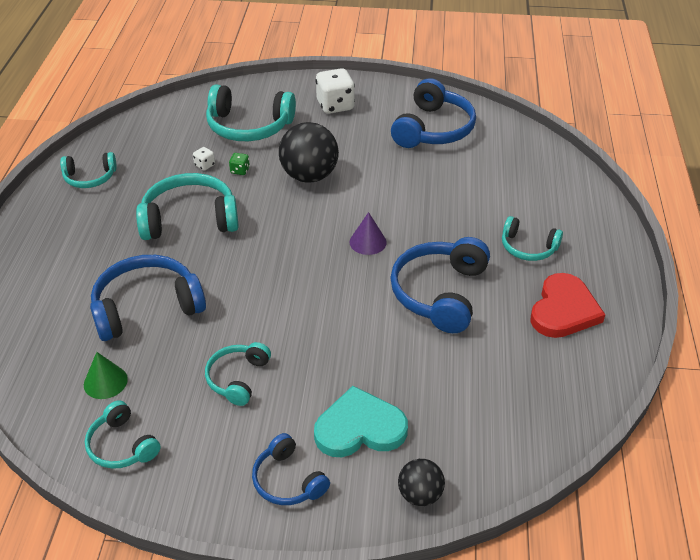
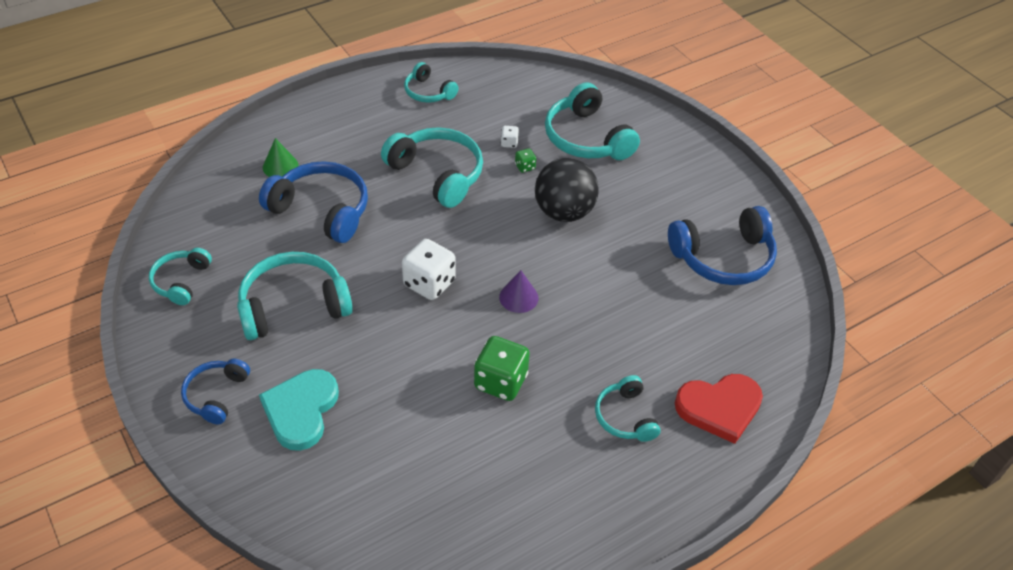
camera: 50 degrees right, 5 degrees up
green cone [84,352,128,399] -> green cone moved to [263,138,299,177]
turquoise headphones [205,342,271,406] -> turquoise headphones [237,252,353,340], size x1.73
turquoise heart [314,386,408,457] -> turquoise heart turned 120 degrees counterclockwise [259,369,339,451]
white dice [315,68,355,114] -> white dice moved to [402,239,456,300]
blue headphones [390,237,490,333] -> green dice [474,336,530,401]
black ball [398,459,445,506] -> none
red heart [530,273,605,338] -> red heart moved to [675,374,763,444]

